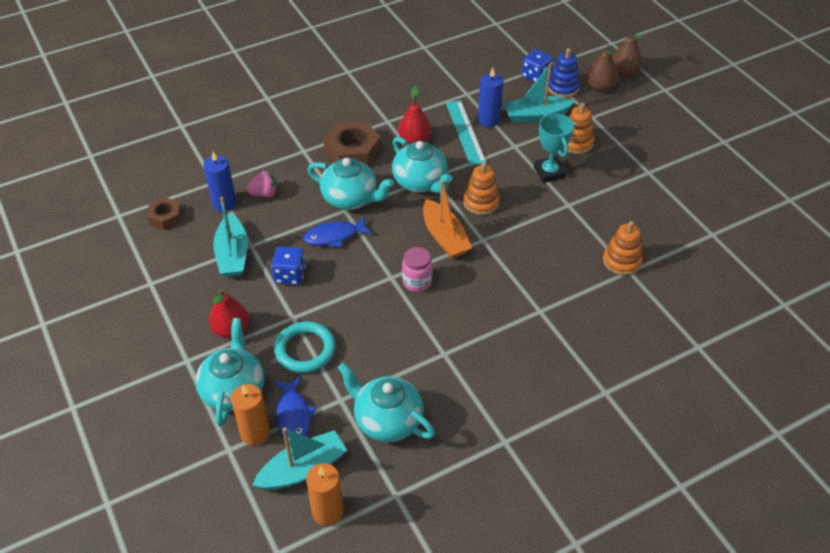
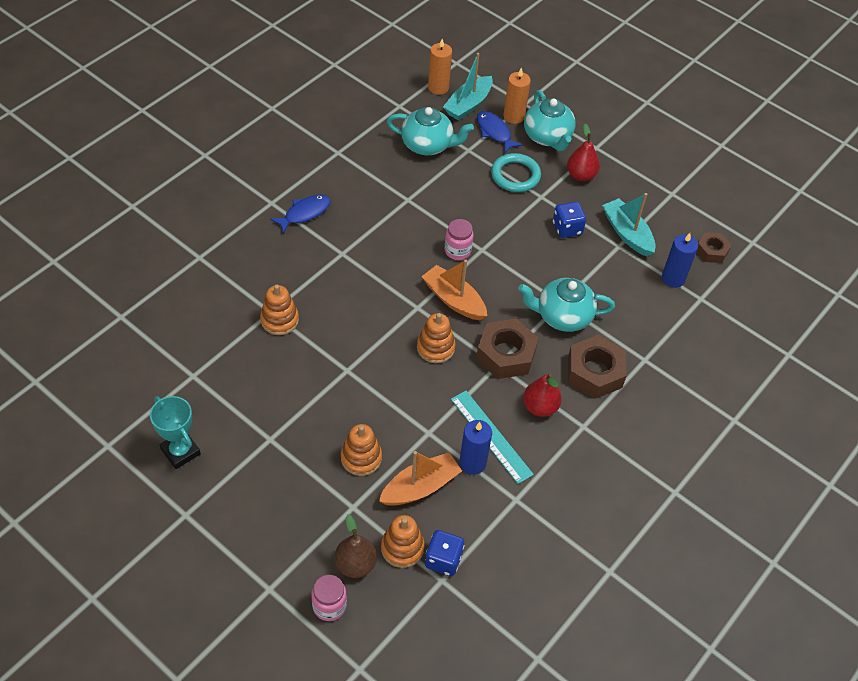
camera: 155 degrees right, 5 degrees up
pink strawberry [246,171,277,197] -> none
blue fish [303,217,372,247] -> blue fish moved to [270,195,331,234]
turquoise teapot [392,137,452,194] -> brown nut [476,319,539,379]
turquoise boat [504,64,575,123] -> orange boat [379,451,462,506]
turquoise trophy [534,113,574,183] -> turquoise trophy moved to [150,396,201,469]
blue stacking toy [548,48,580,98] -> orange stacking toy [381,515,425,568]
brown pear [612,30,643,77] -> pink jar [311,575,347,621]

